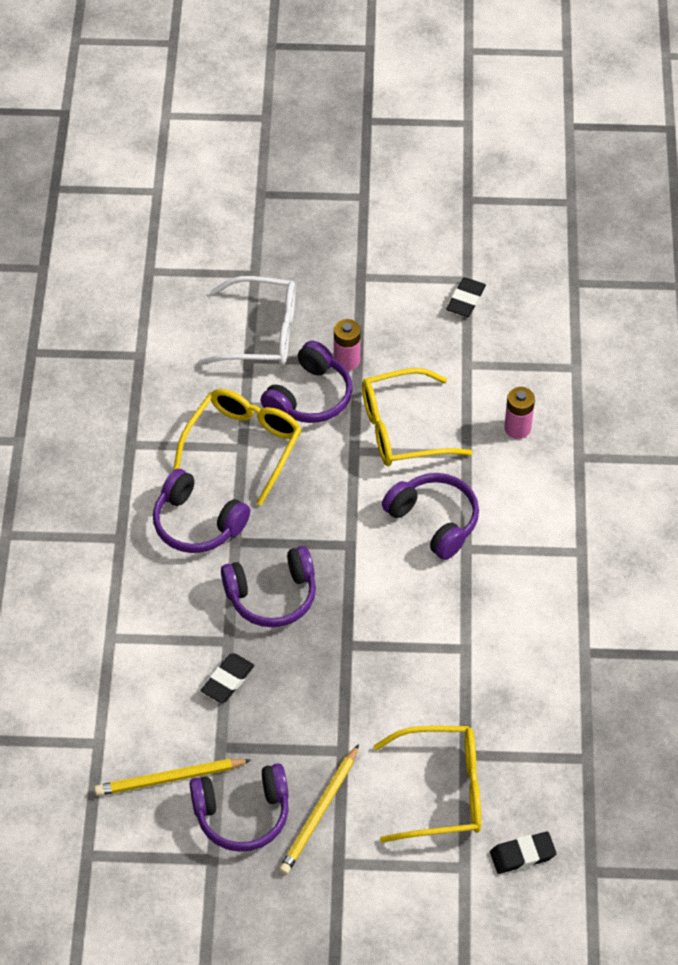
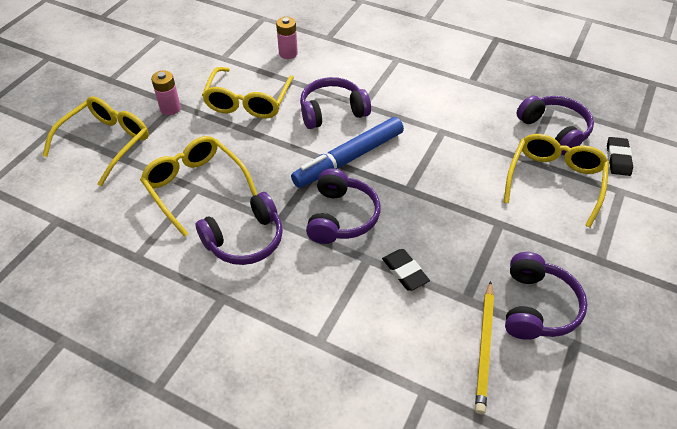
camera: 65 degrees left, 5 degrees down
white glasses [198,276,296,366] -> yellow glasses [42,96,149,186]
purple headphones [261,341,353,423] -> purple headphones moved to [516,96,594,156]
yellow pencil [279,744,359,875] -> none
black eraser [446,277,486,317] -> none
none -> blue marker [291,117,404,188]

